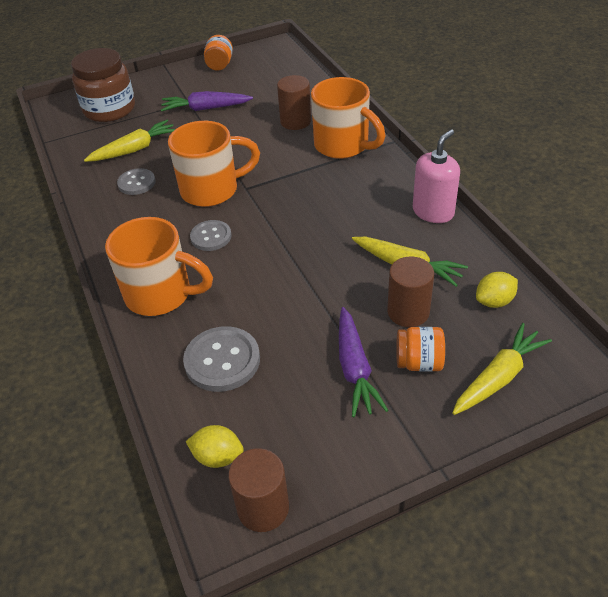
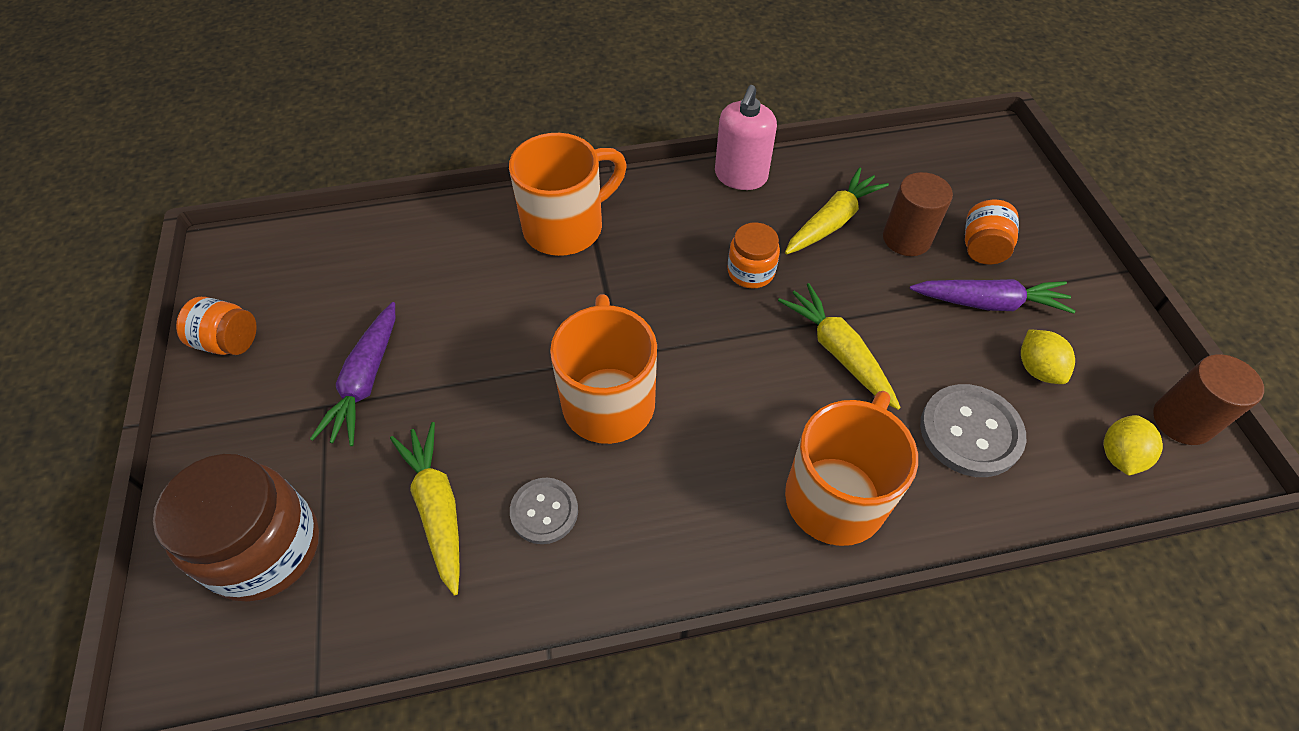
camera: 80 degrees left, 10 degrees up
grey button [190,220,232,251] -> none
brown cylinder [277,75,311,130] -> none
pink soap dispenser [413,129,460,223] -> pink soap dispenser turned 120 degrees counterclockwise [715,85,777,190]
yellow carrot [452,323,552,415] -> yellow carrot moved to [778,283,901,410]
yellow lemon [476,272,518,308] -> yellow lemon moved to [1021,329,1075,384]
none -> orange jar [727,223,780,288]

